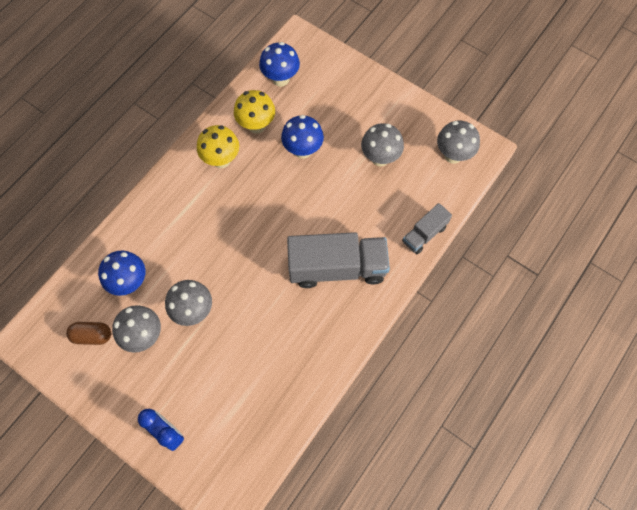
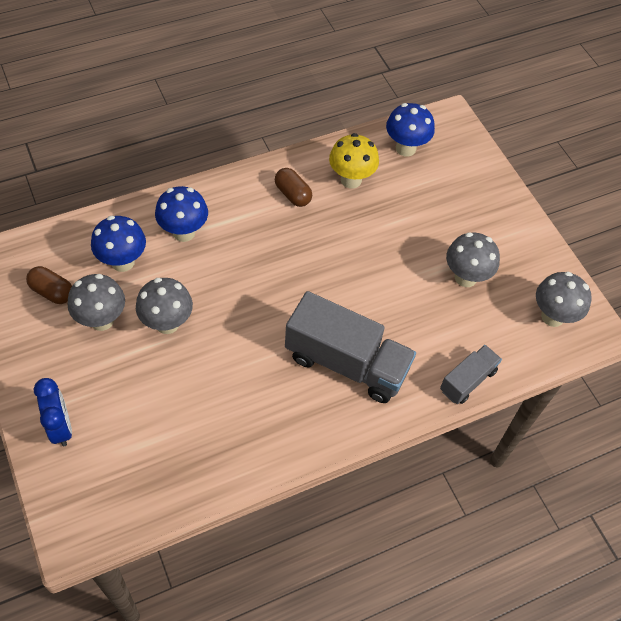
camera: 25 degrees right, 10 degrees down
yellow mushroom [197,125,239,168] -> brown capsule [275,168,312,207]
blue mushroom [281,115,324,159] -> blue mushroom moved to [155,186,208,242]
grey truck [402,203,452,254] -> grey truck turned 150 degrees clockwise [440,345,502,404]

